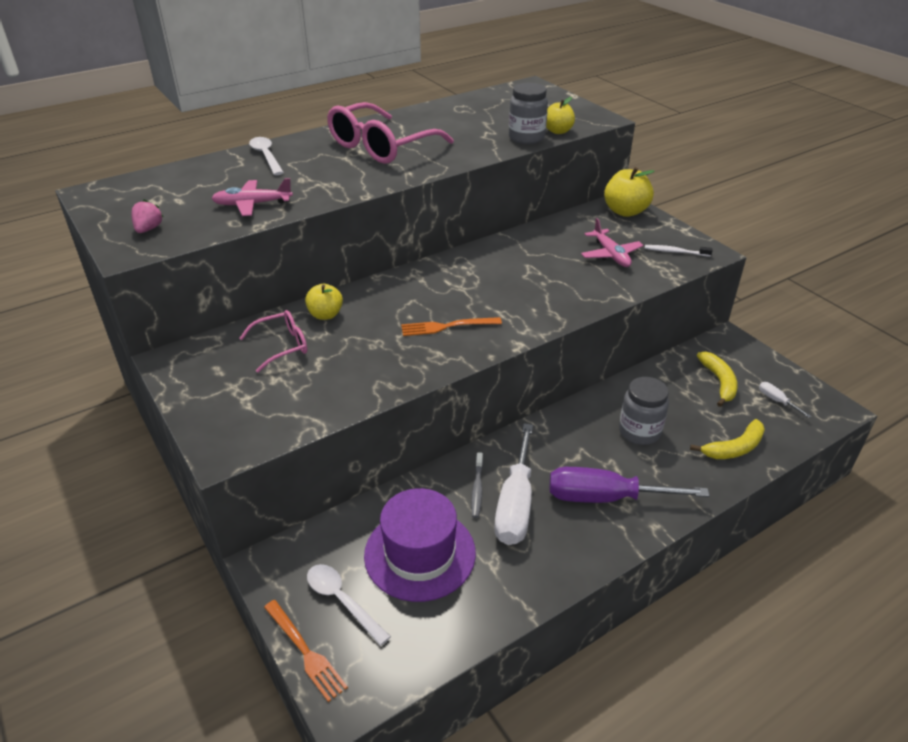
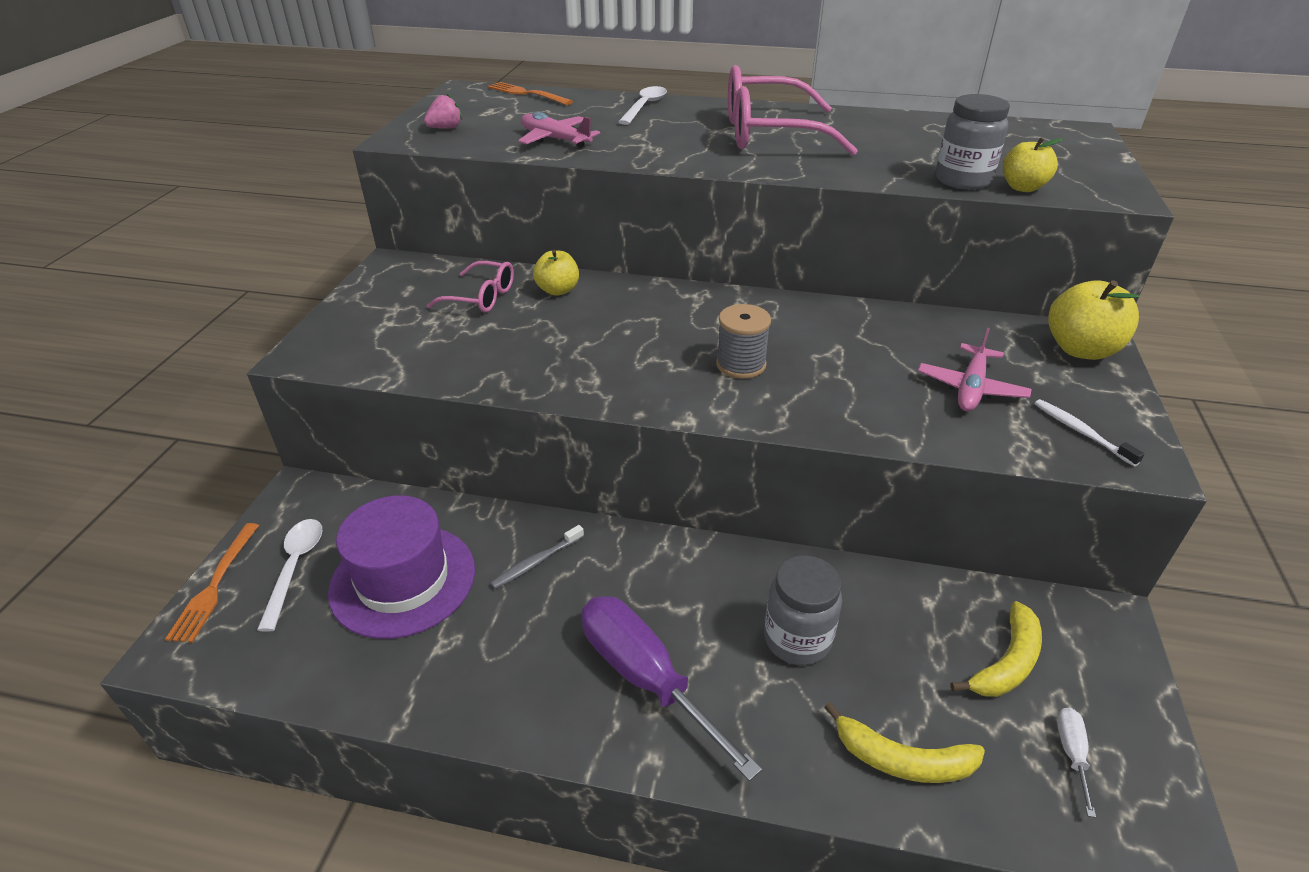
camera: 45 degrees right, 0 degrees up
orange fork [401,317,502,336] -> orange fork moved to [488,82,573,105]
white screwdriver [494,423,533,545] -> none
none -> grey spool [716,304,771,379]

